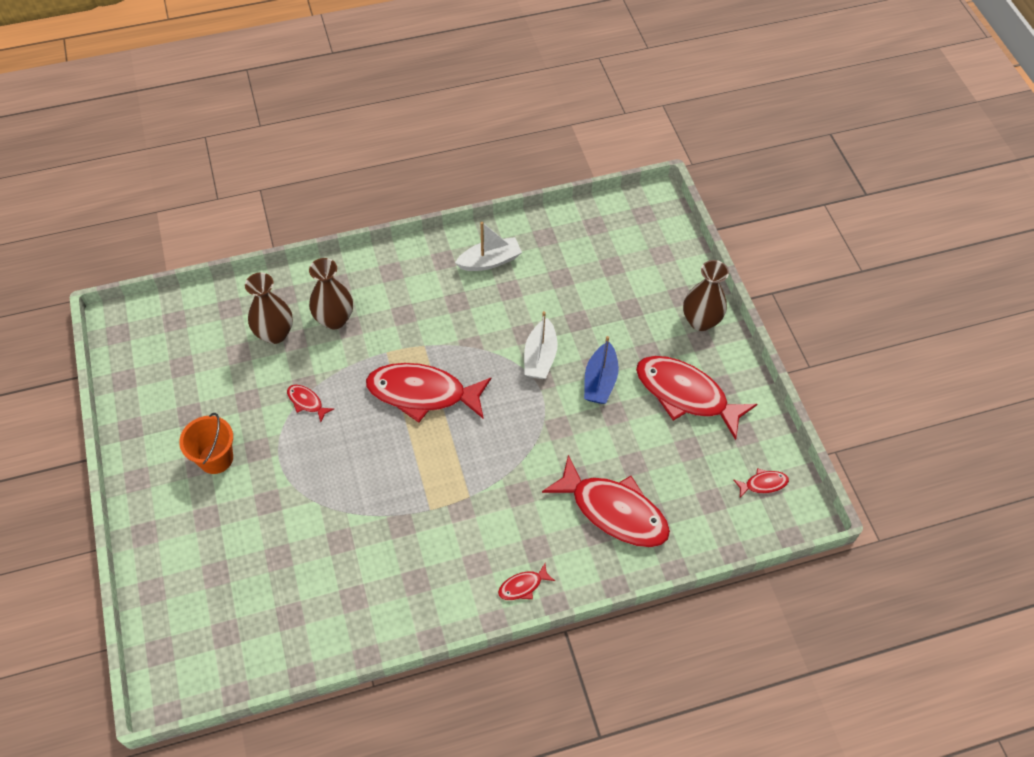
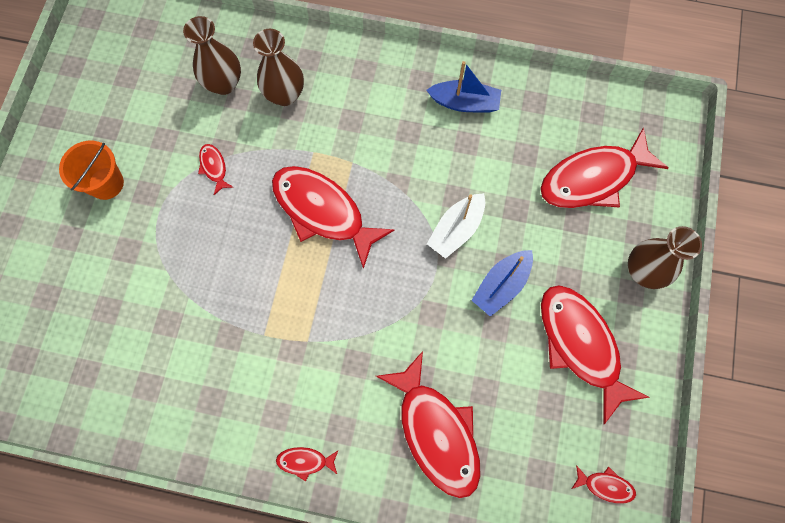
camera: 30 degrees right, 15 degrees up
white boat [455,222,522,271] -> blue boat [426,61,501,113]
none -> red fish [540,127,669,208]

